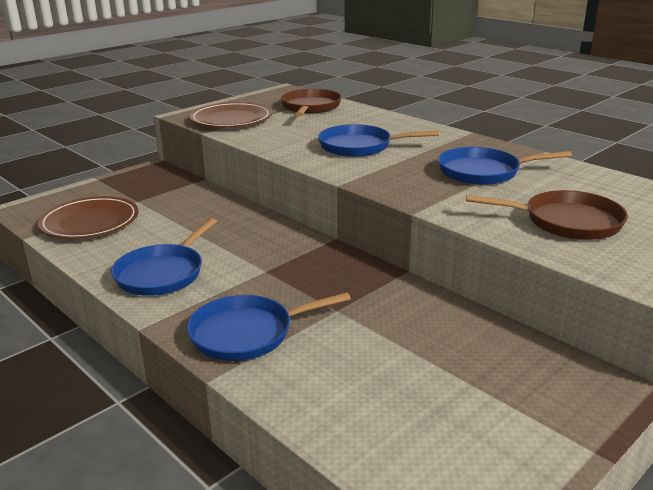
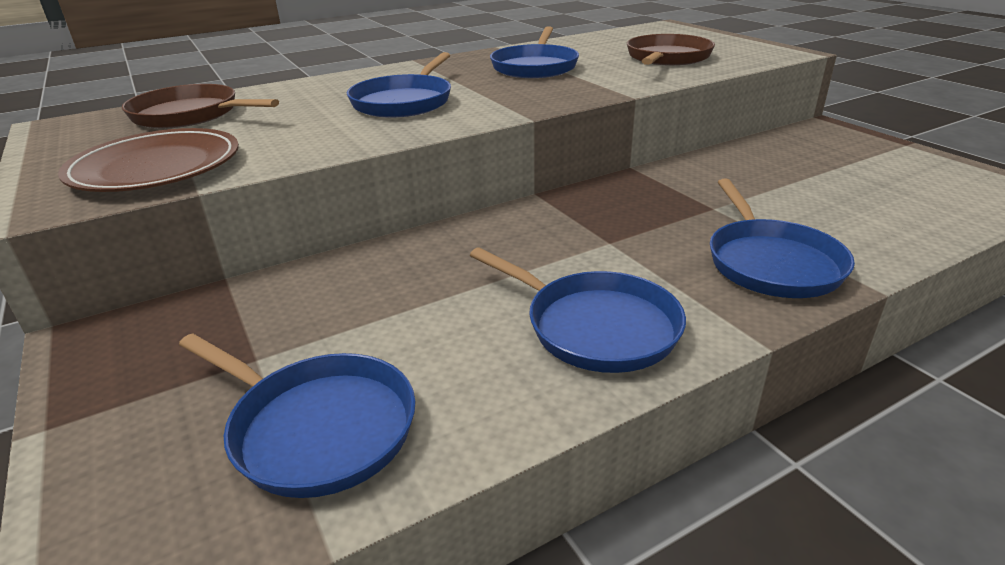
camera: 75 degrees left, 5 degrees up
brown plate [38,196,139,239] -> blue pan [179,334,416,498]

